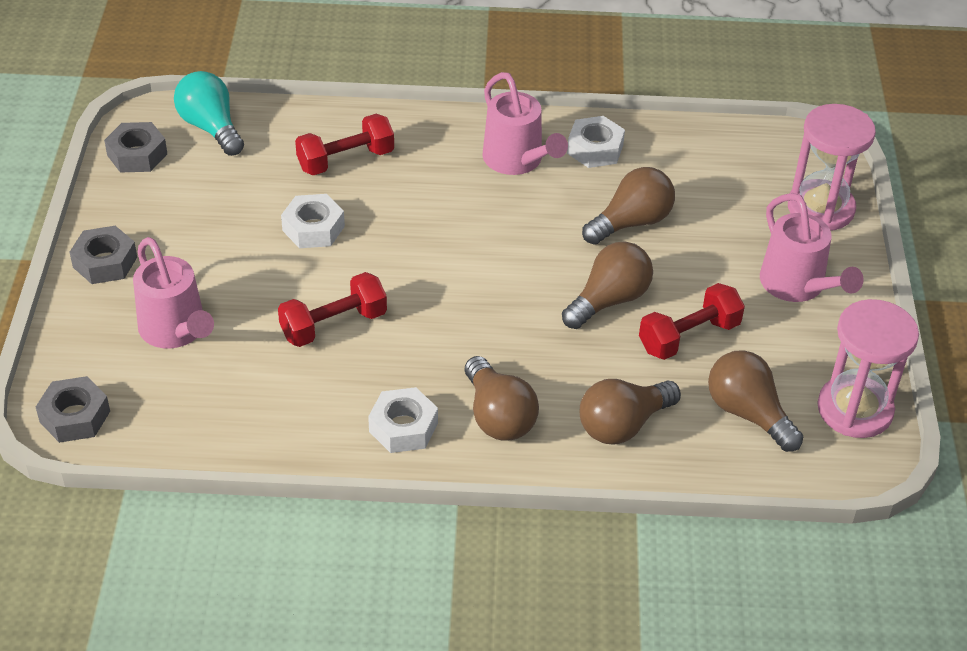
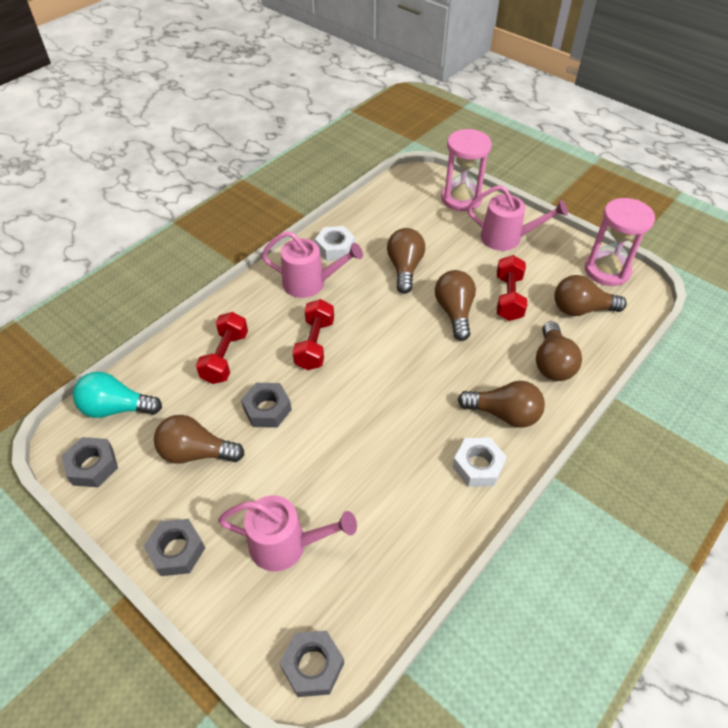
camera: 50 degrees left, 5 degrees up
red dumbbell [278,272,387,347] -> red dumbbell moved to [292,299,334,370]
white nut [281,194,345,248] -> grey nut [241,383,292,428]
none -> brown light bulb [154,415,245,464]

